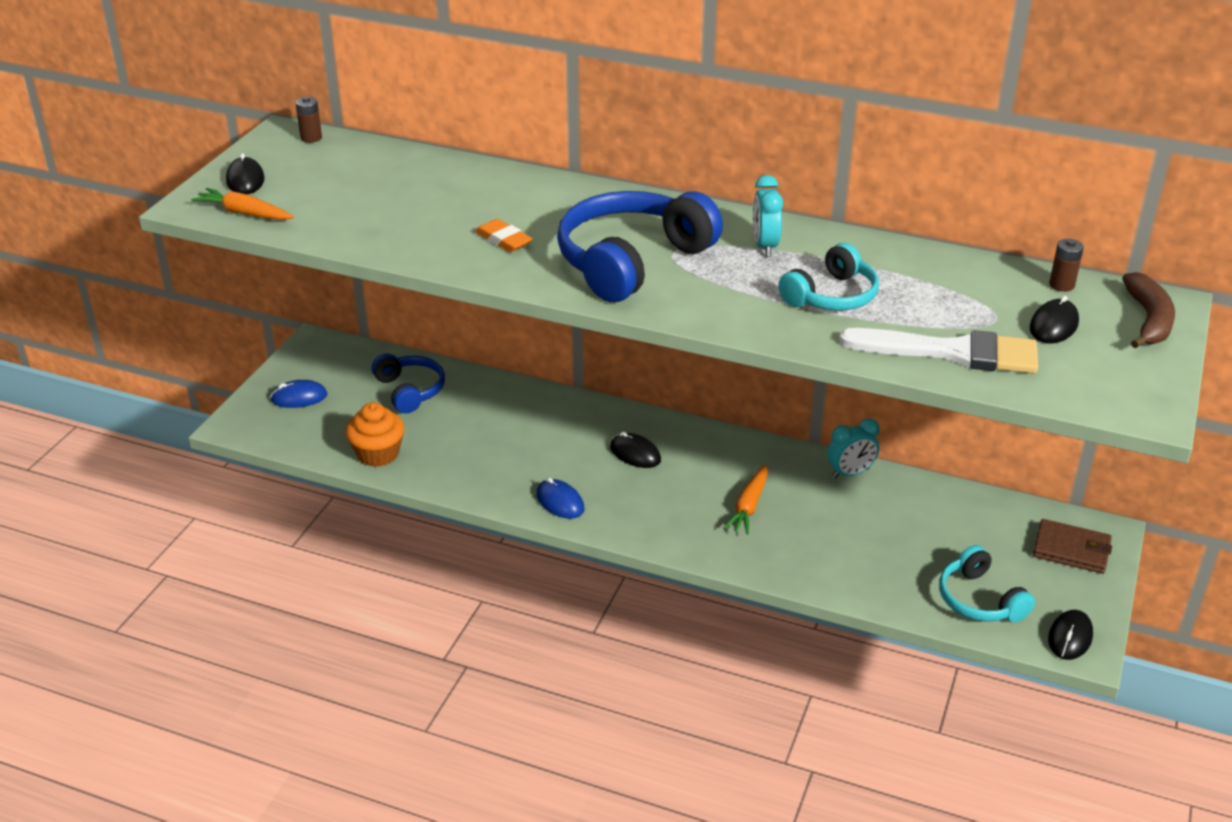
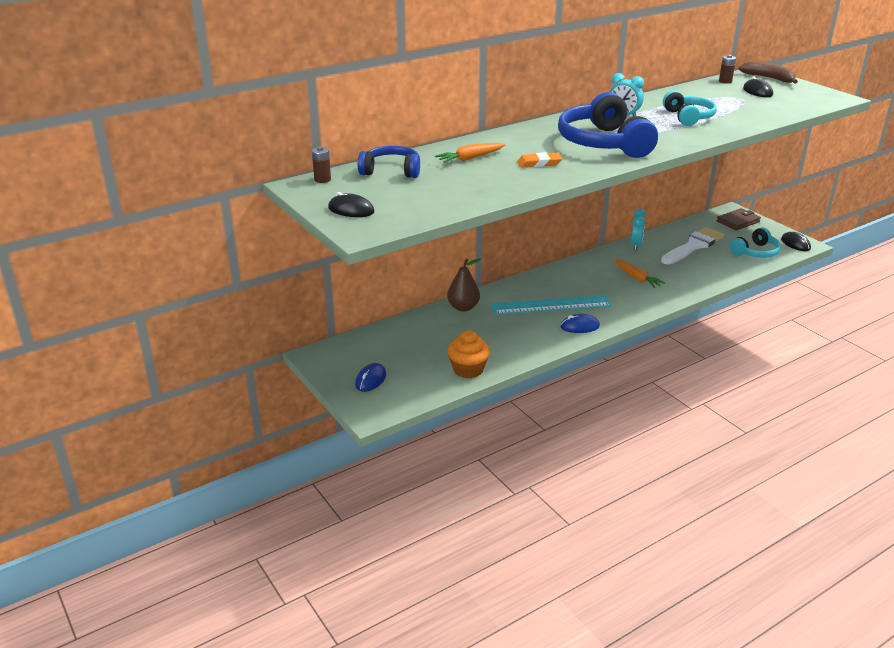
camera: 55 degrees left, 5 degrees down
orange carrot [191,188,294,220] -> orange carrot moved to [435,143,506,163]
blue headphones [372,353,445,413] -> blue headphones moved to [357,146,420,178]
black mouse [610,432,661,468] -> none
white brush [840,328,1038,374] -> white brush moved to [661,227,724,264]
turquoise headphones [939,545,1035,622] -> turquoise headphones turned 45 degrees counterclockwise [729,227,781,258]
none -> brown pear [447,258,481,312]
none -> turquoise ruler [491,295,612,315]

